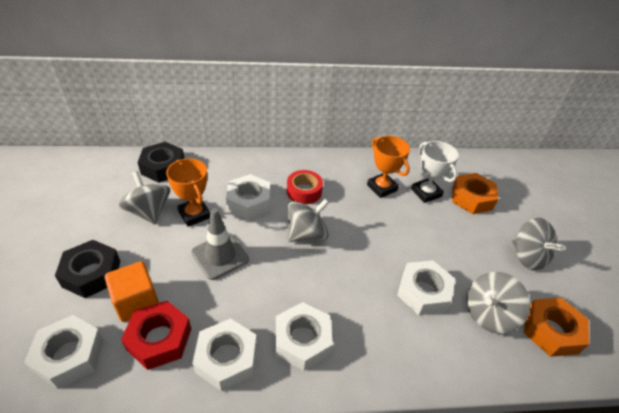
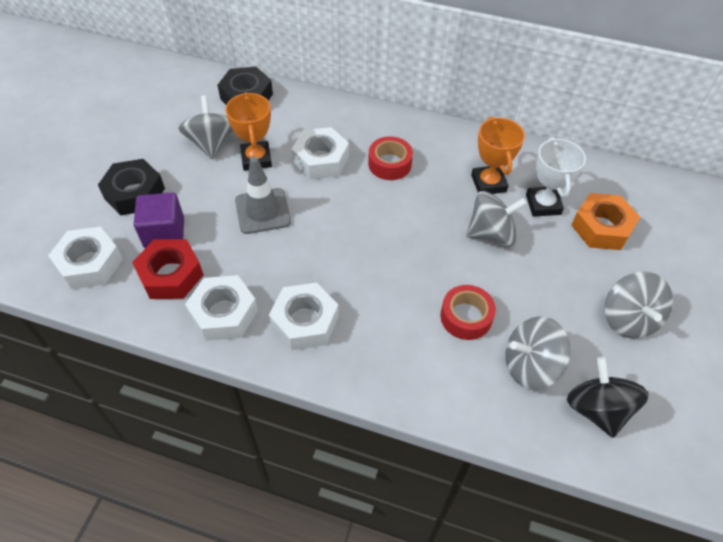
camera: 25 degrees right, 10 degrees up
orange cube [105,261,159,322] -> purple cube [134,192,184,248]
grey spinning top [288,199,329,242] -> grey spinning top moved to [466,191,527,247]
white nut [397,260,455,315] -> red tape [440,285,496,340]
orange nut [524,298,589,357] -> black spinning top [567,357,649,438]

